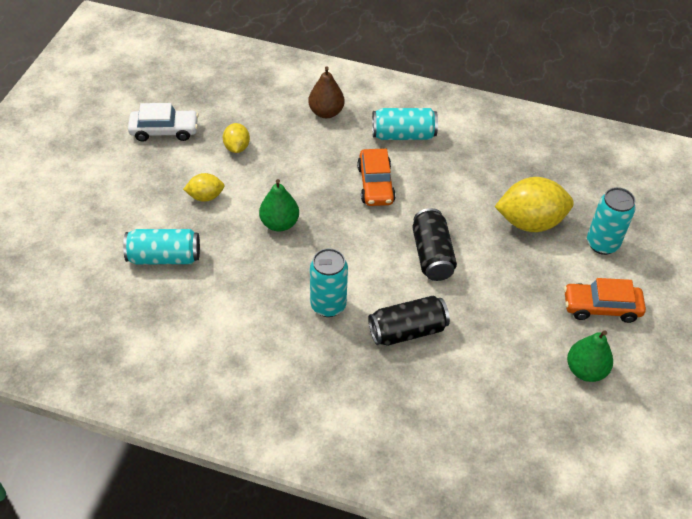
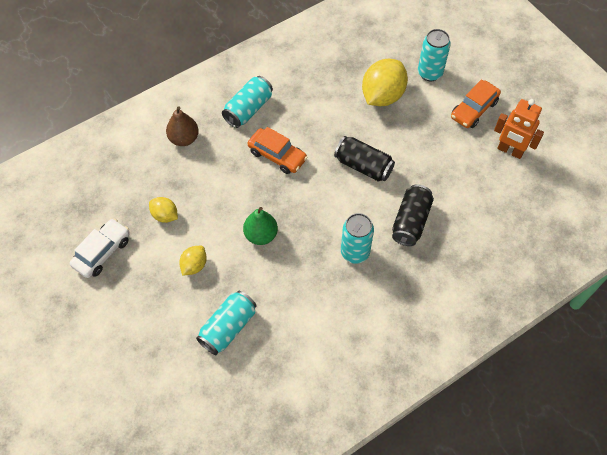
camera: 50 degrees left, 10 degrees up
green pear [567,330,613,382] -> orange robot [494,99,544,159]

